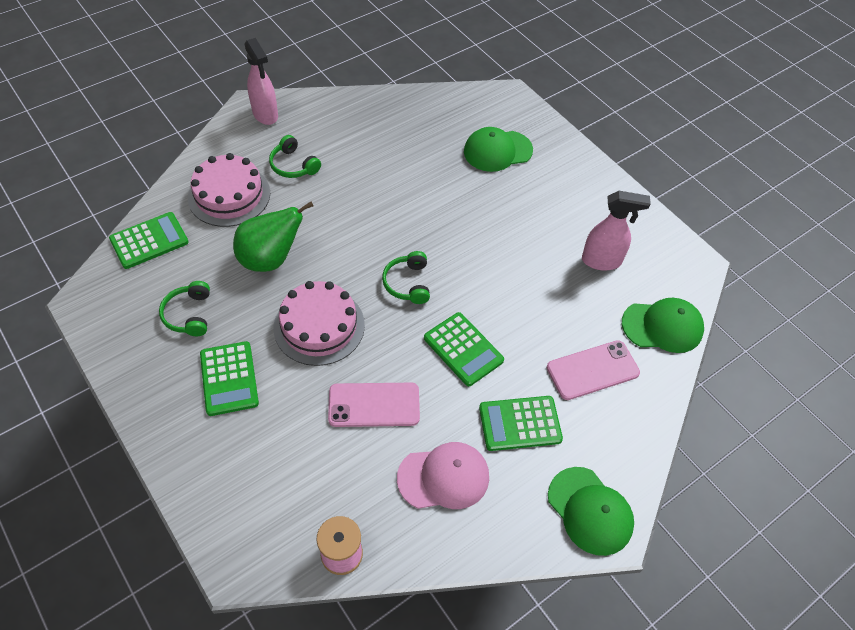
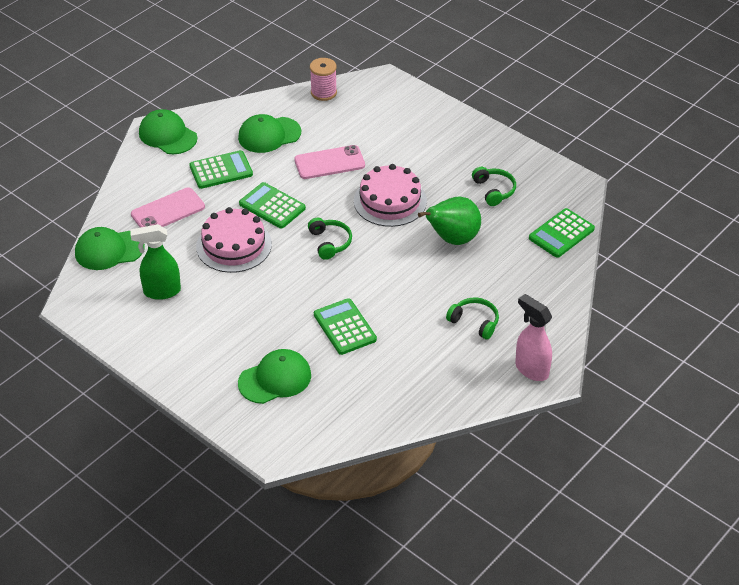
camera: 170 degrees right, 10 degrees down
pink cake [188,153,270,227] -> pink cake moved to [196,207,272,273]
green calculator [200,341,259,416] -> green calculator moved to [314,298,377,355]
pink cap [397,442,489,509] -> green cap [238,114,301,153]
pink spray bottle [582,191,651,271] -> green spray bottle [130,224,181,300]

